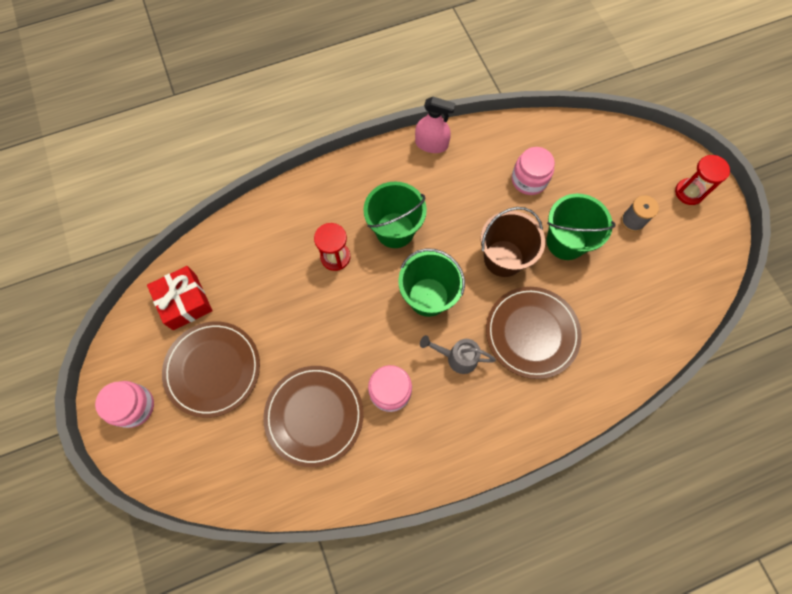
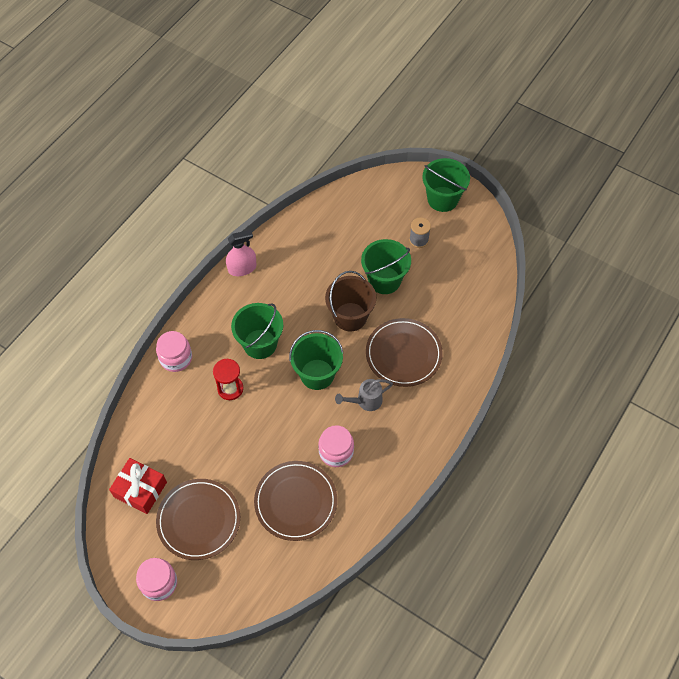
camera: 35 degrees left, 10 degrees down
pink jar [512,147,555,195] -> pink jar moved to [156,331,192,372]
red hourglass [675,155,730,205] -> green bucket [422,158,470,212]

